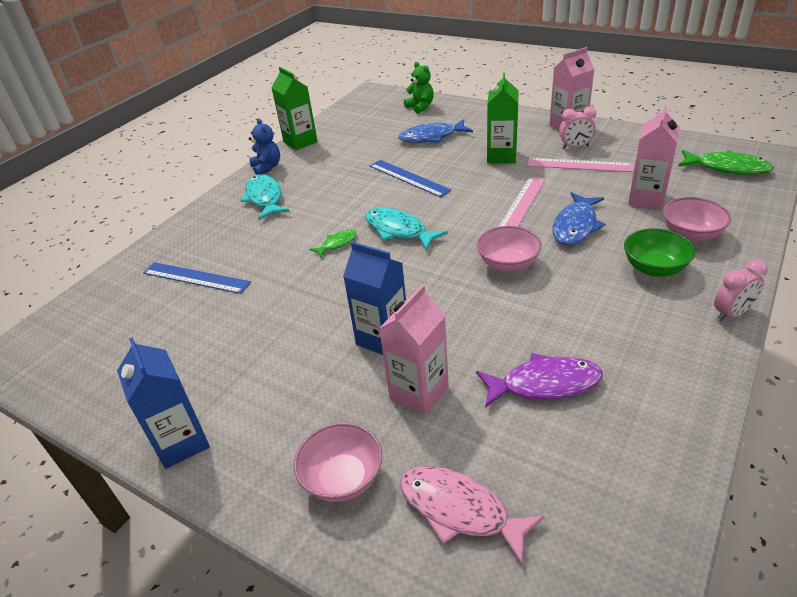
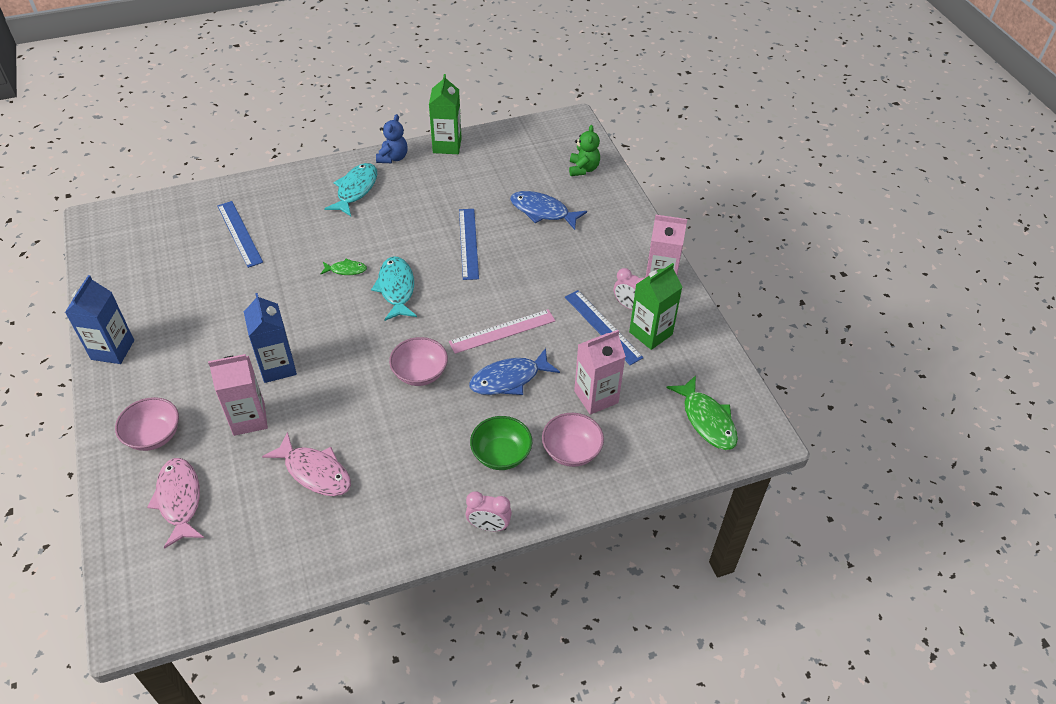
camera: 35 degrees right, 10 degrees up
purple fish [476,353,603,408] -> pink fish [262,432,351,496]
green carton [487,73,519,164] -> green carton moved to [629,263,682,350]
pink ruler [527,158,634,172] -> blue ruler [565,290,644,365]

